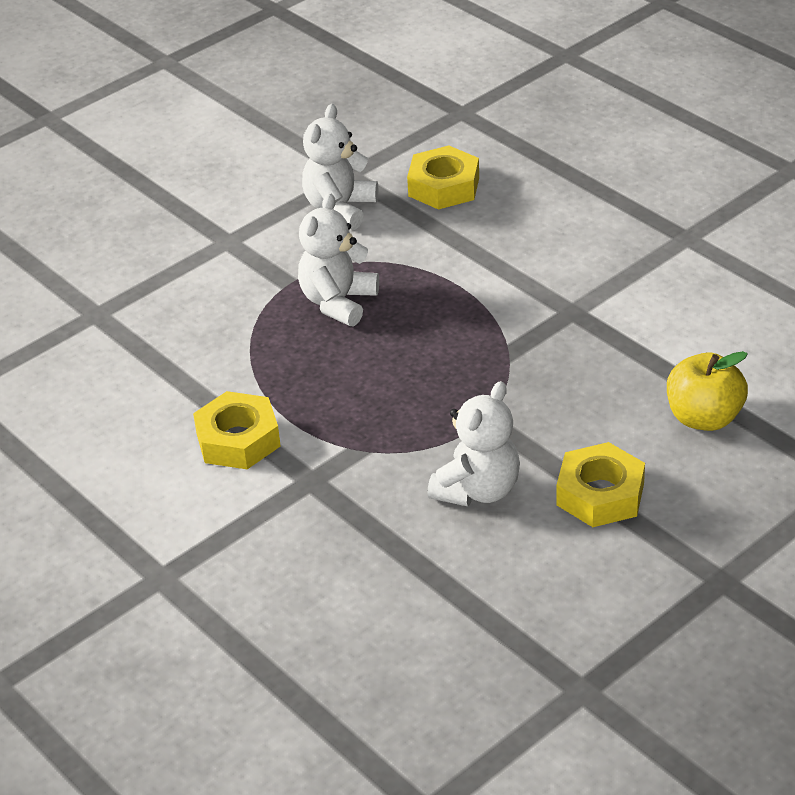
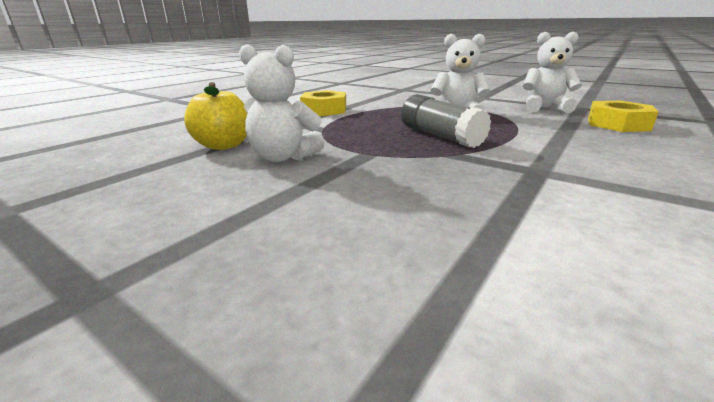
camera: 75 degrees right, 15 degrees down
yellow nut [556,442,645,527] -> none
yellow apple [667,351,748,431] -> yellow apple moved to [184,82,247,150]
none -> grey glue stick [401,94,491,148]

